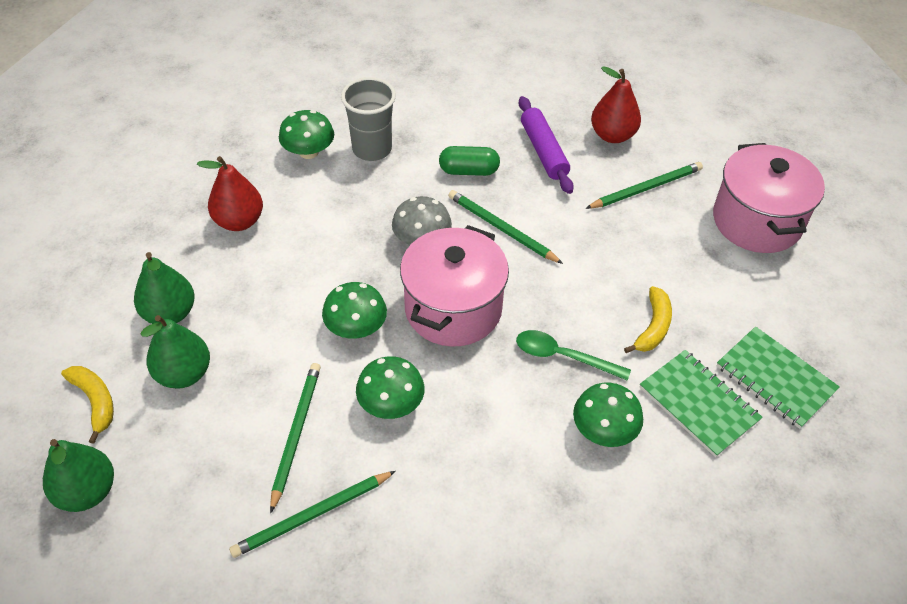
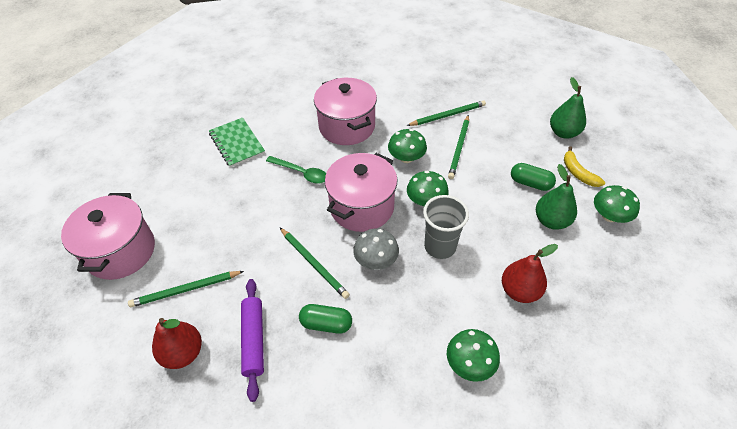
camera: 170 degrees left, 0 degrees up
green pear [141,315,210,389] -> green capsule [511,163,556,191]
grey cup [341,77,396,161] -> grey cup moved to [423,195,469,259]
green mushroom [573,383,643,447] -> green mushroom moved to [594,185,640,223]
yellow banana [624,286,672,353] -> none
green notebook [717,327,840,429] -> none
none -> pink pot [314,78,377,145]

